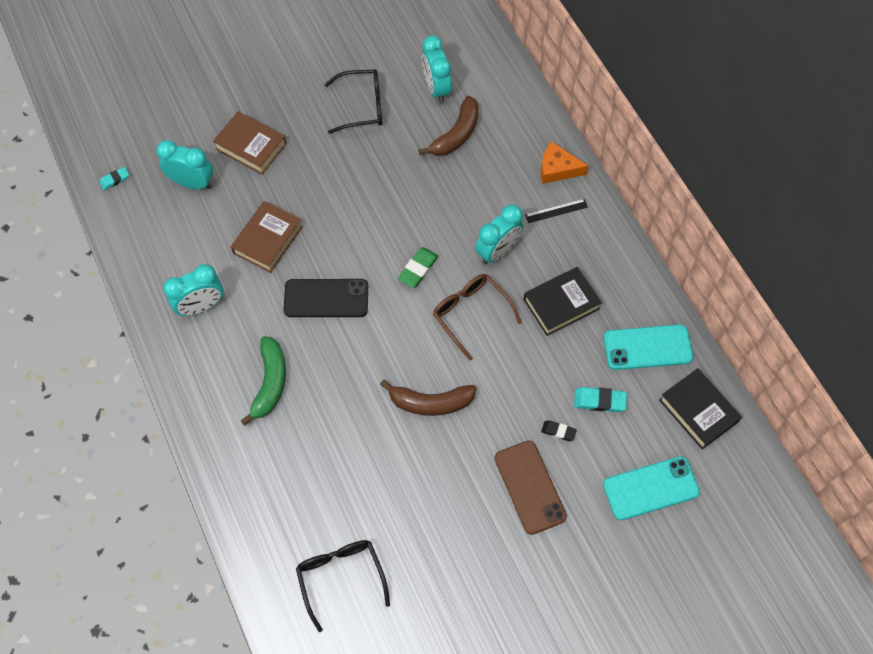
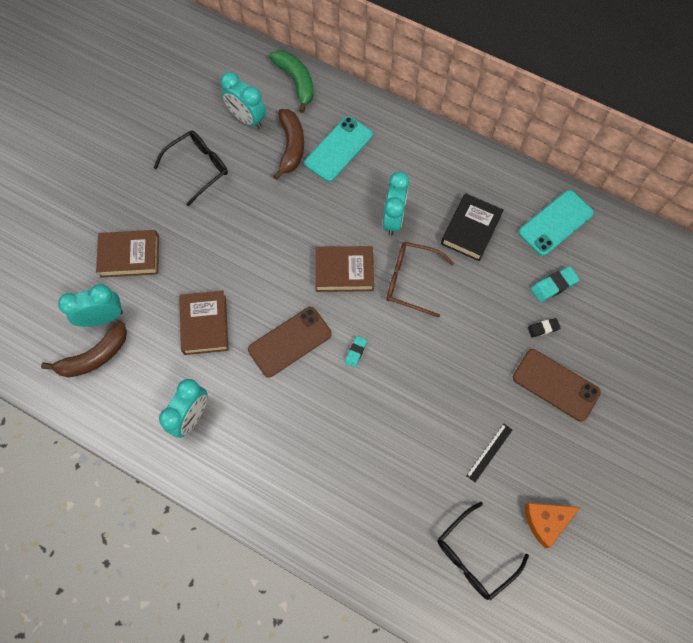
camera: 35 degrees left, 5 degrees up
turquoise eraser [99,167,129,190] -> turquoise eraser moved to [345,336,367,368]
green banana [241,336,286,425] -> green banana moved to [269,50,314,113]
black phone [284,279,368,317] -> brown phone [248,307,332,377]
black glasses [296,540,390,632] -> black glasses turned 75 degrees counterclockwise [438,502,529,600]
brown banana [380,379,477,416] -> brown banana moved to [41,321,127,377]
green eraser [398,247,439,288] -> brown book [315,246,374,292]
black ruler [525,199,588,223] -> black ruler moved to [466,424,512,482]
orange cheese [541,141,589,184] -> orange cheese moved to [524,503,580,548]
turquoise phone [603,456,700,520] -> turquoise phone moved to [304,116,373,182]
black book [659,368,742,450] -> none

